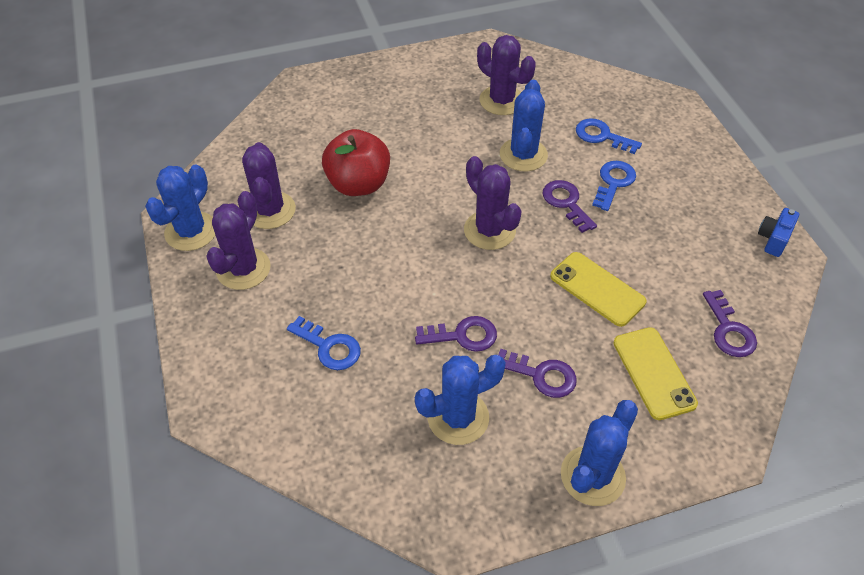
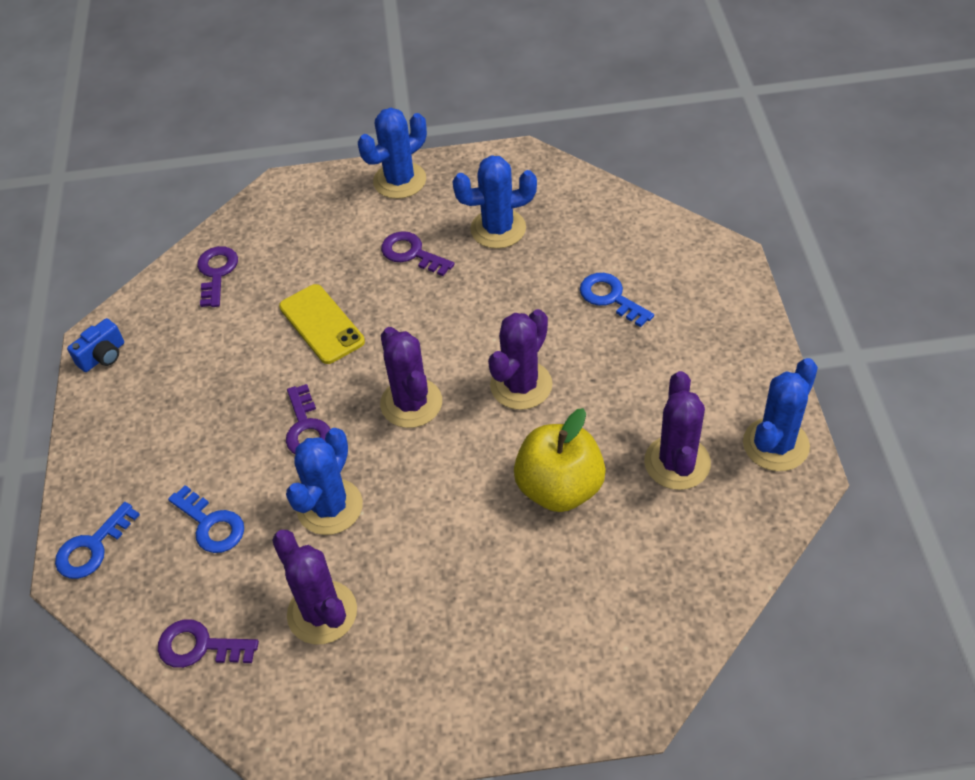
camera: 165 degrees left, 0 degrees up
purple cactus [206,191,271,290] -> purple cactus moved to [488,309,552,410]
red apple [322,129,390,196] -> yellow apple [514,408,606,512]
purple key [415,316,497,352] -> purple key moved to [158,619,259,668]
blue key [592,161,636,211] -> blue key moved to [55,502,140,579]
yellow phone [613,327,698,420] -> none

